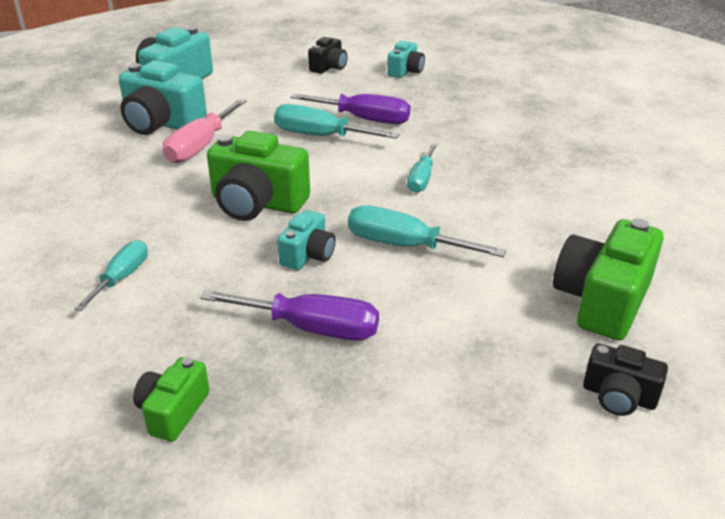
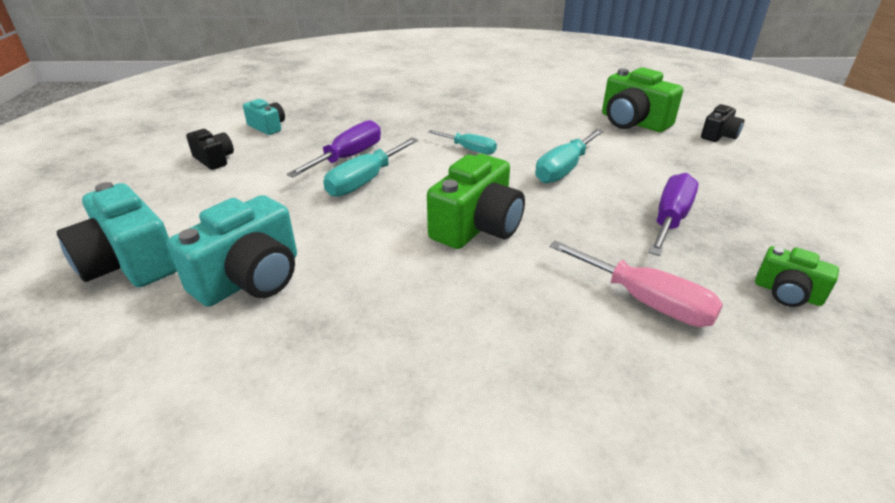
camera: 75 degrees left, 0 degrees up
turquoise screwdriver [74,240,148,311] -> none
pink screwdriver [163,99,247,163] -> pink screwdriver moved to [549,241,723,327]
turquoise camera [277,210,335,270] -> none

